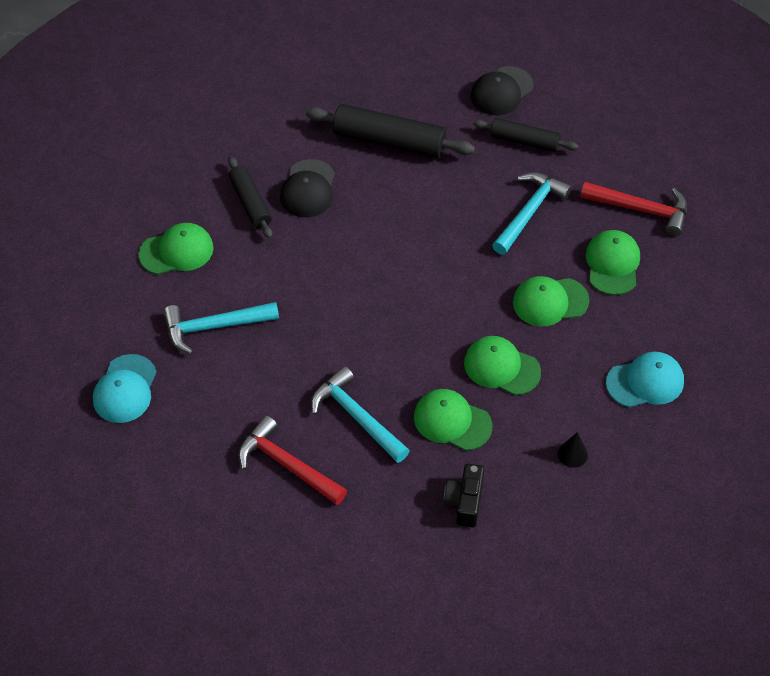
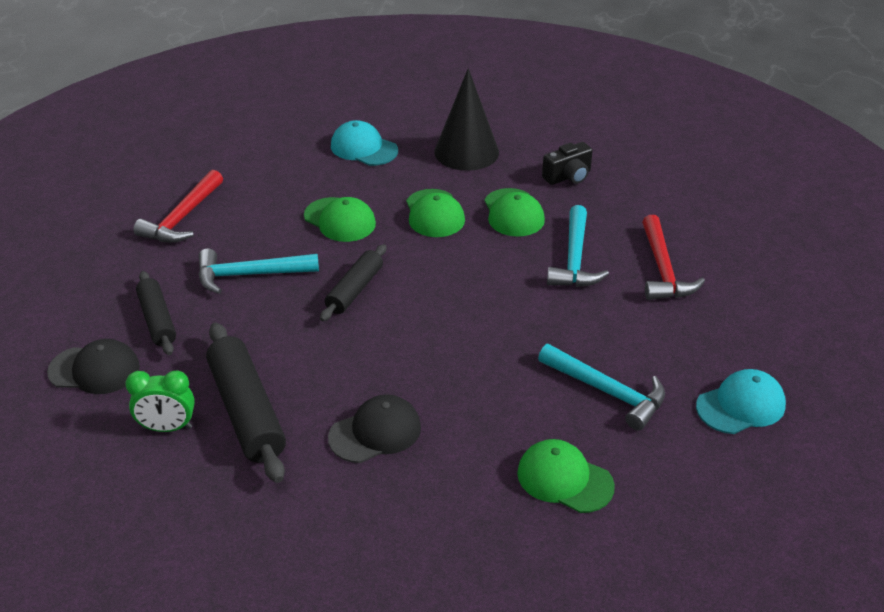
camera: 130 degrees left, 15 degrees down
black rolling pin [228,156,272,239] -> black rolling pin moved to [320,244,386,322]
black cone [558,432,588,468] -> black cone [434,68,499,171], size x2.43
red hammer [580,182,687,236] -> red hammer turned 135 degrees counterclockwise [133,170,223,243]
green cap [586,230,640,295] -> none
none -> green clock [125,370,195,432]

